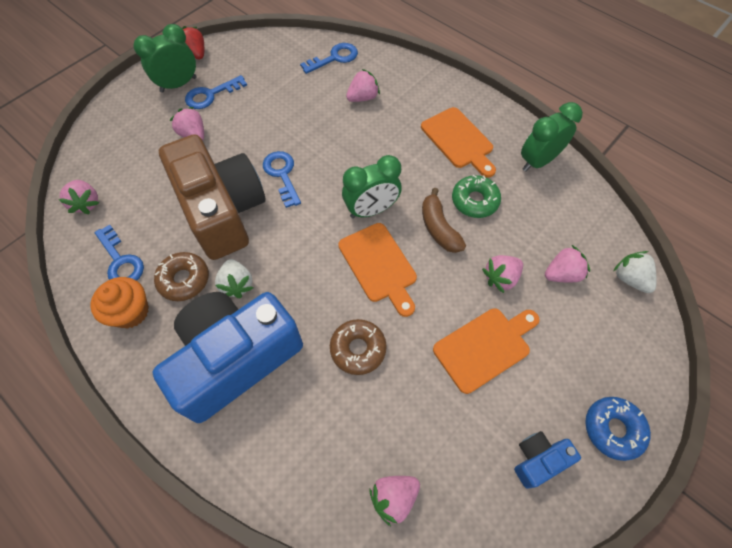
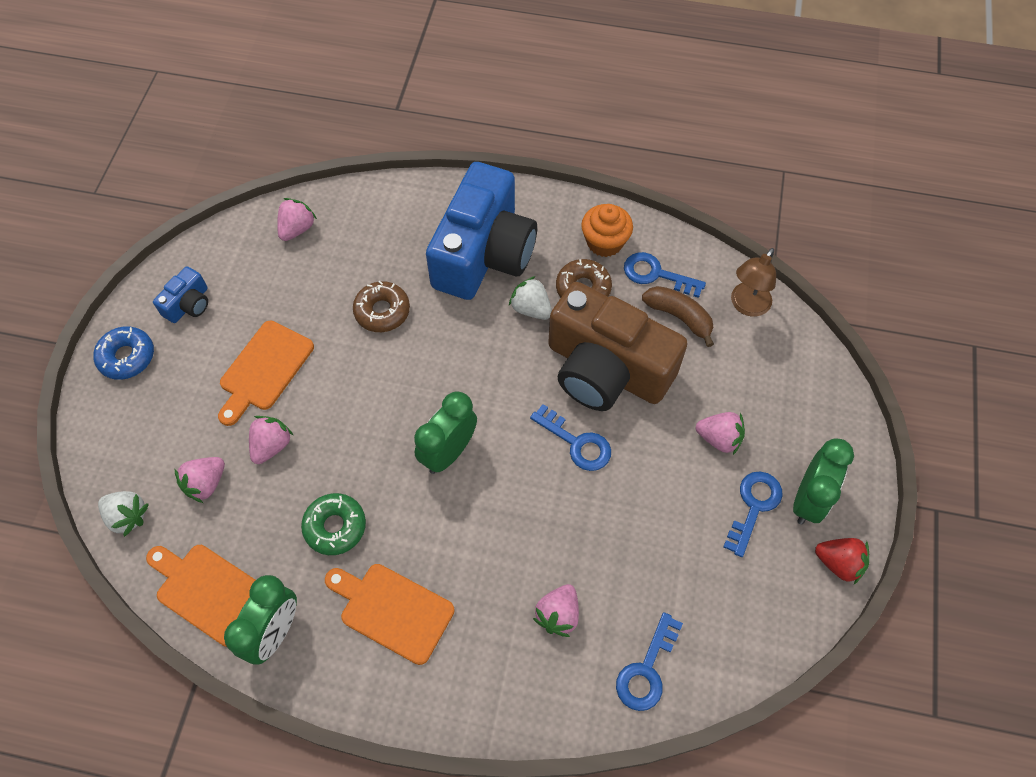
camera: 150 degrees right, 0 degrees up
pink strawberry [59,180,99,214] -> brown lamp [731,248,776,317]
orange cutting board [338,223,417,317] -> orange cutting board moved to [146,545,255,647]
brown banana [422,188,466,253] -> brown banana moved to [642,286,714,347]

